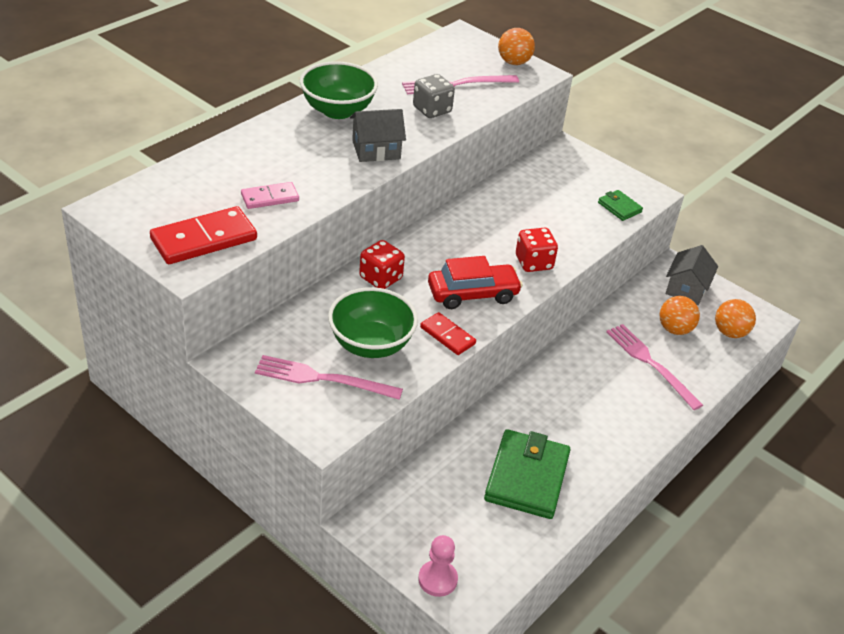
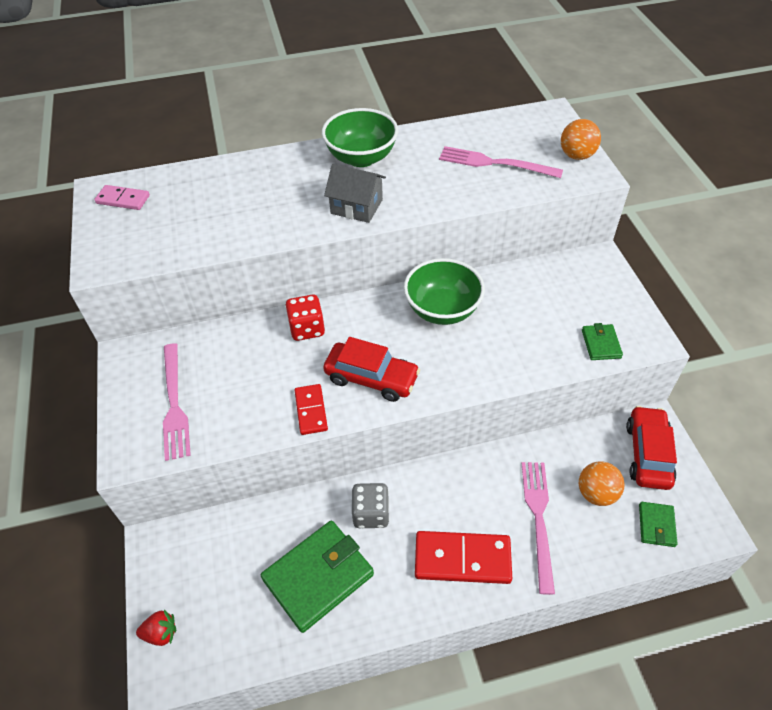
camera: 40 degrees right, 10 degrees up
red domino [150,206,257,264] -> red domino moved to [415,531,512,584]
pink domino [241,182,299,209] -> pink domino moved to [94,185,150,210]
pink fork [255,355,403,400] -> pink fork turned 150 degrees counterclockwise [163,343,191,461]
green bowl [328,287,418,358] -> green bowl moved to [404,258,485,325]
grey dice [413,74,455,118] -> grey dice moved to [351,483,390,528]
pink pawn [418,535,458,597] -> red strawberry [136,610,176,646]
red dice [516,228,558,272] -> none
grey house [666,245,718,305] -> red car [626,406,677,490]
orange ball [715,299,756,338] -> green wallet [639,502,678,547]

